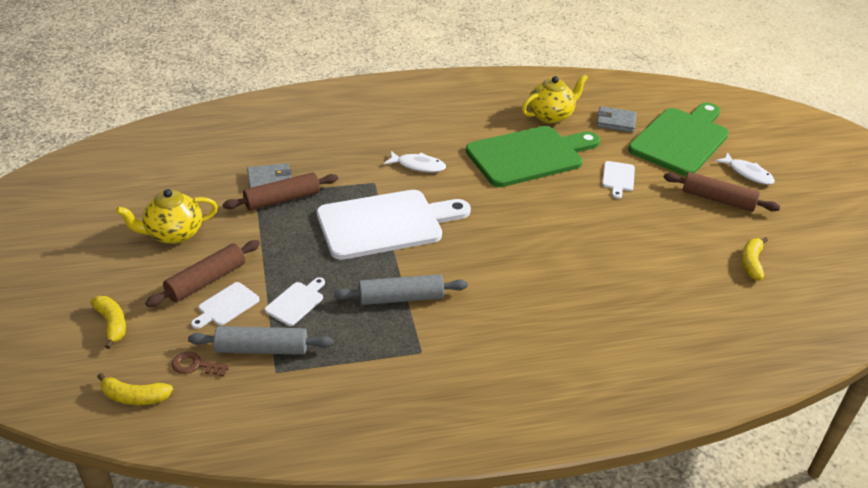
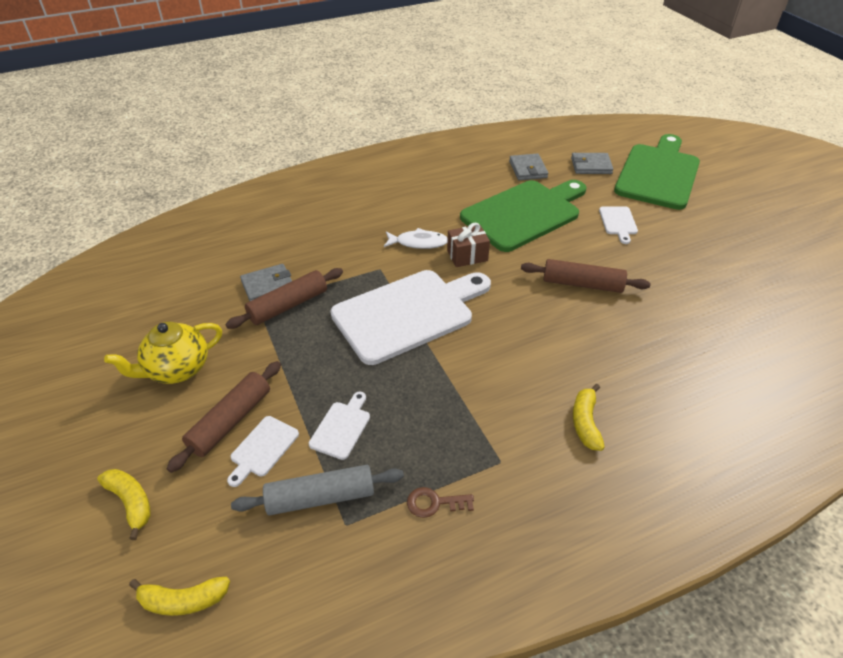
camera: 10 degrees left, 5 degrees up
brown key [172,351,230,377] -> brown key moved to [407,487,474,518]
grey rolling pin [334,274,468,305] -> none
yellow teapot [522,74,588,124] -> grey wallet [509,154,549,180]
brown rolling pin [663,172,780,212] -> brown rolling pin moved to [521,259,651,293]
white fish [715,152,775,185] -> none
yellow banana [741,237,768,280] -> yellow banana moved to [573,384,605,451]
none -> brown gift [447,223,490,267]

